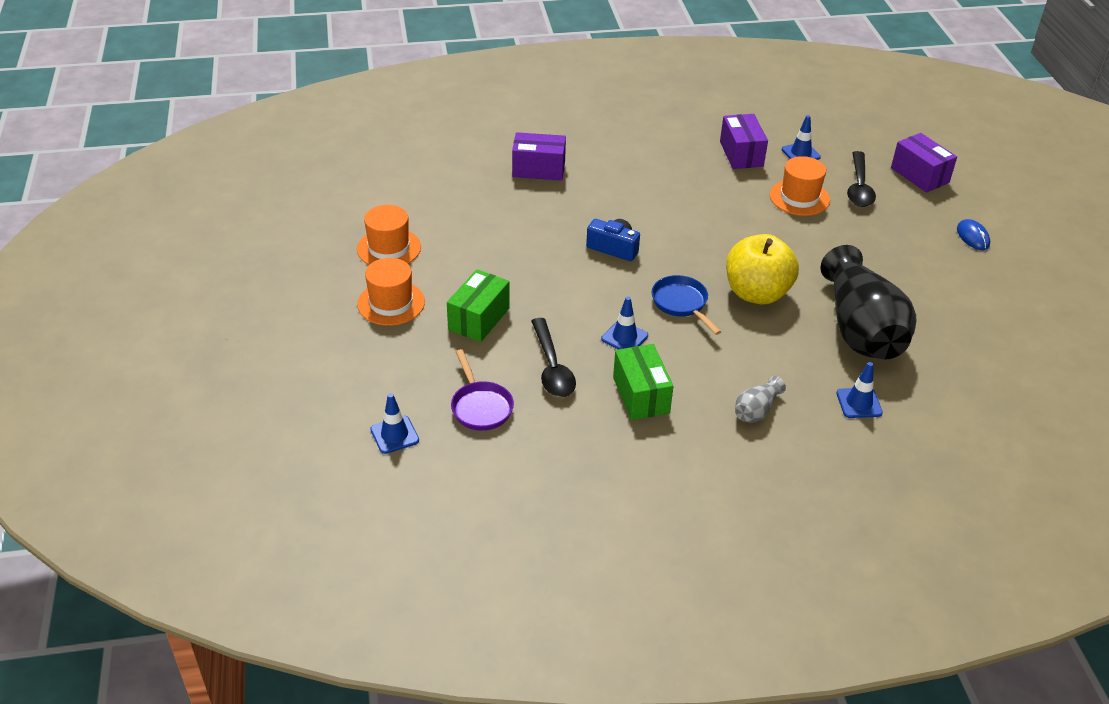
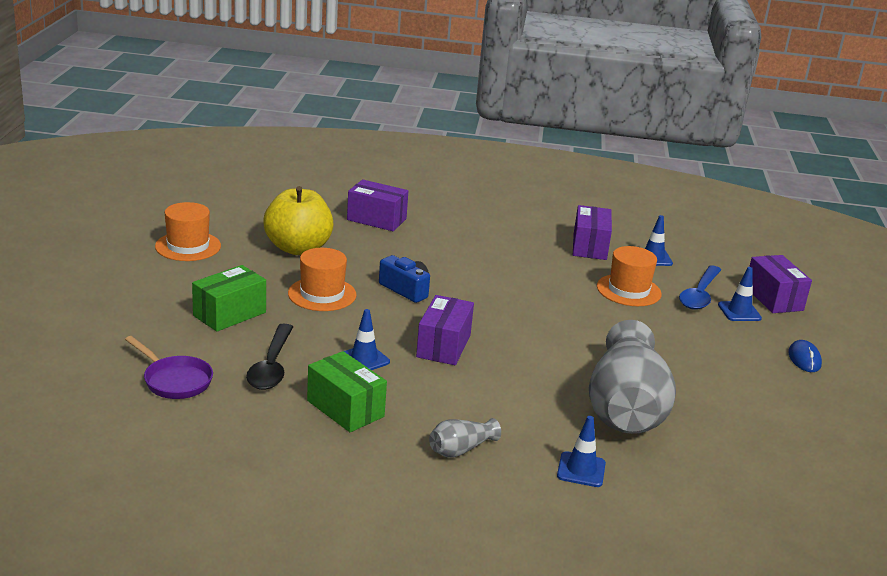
camera: 15 degrees right, 15 degrees down
orange hat [357,258,425,326] -> orange hat moved to [288,248,357,311]
blue traffic cone [370,393,419,454] -> blue traffic cone moved to [718,267,762,321]
purple pan [451,349,514,431] -> purple pan turned 45 degrees counterclockwise [125,336,213,399]
green box [613,344,674,420] -> green box turned 45 degrees counterclockwise [307,351,387,432]
blue pan [652,275,721,335] -> purple box [416,295,474,365]
yellow apple [726,234,799,304] -> yellow apple moved to [264,186,334,255]
black vase [820,245,916,359] -> grey vase [589,320,676,434]
black spoon [847,151,876,207] -> blue spoon [679,266,721,310]

